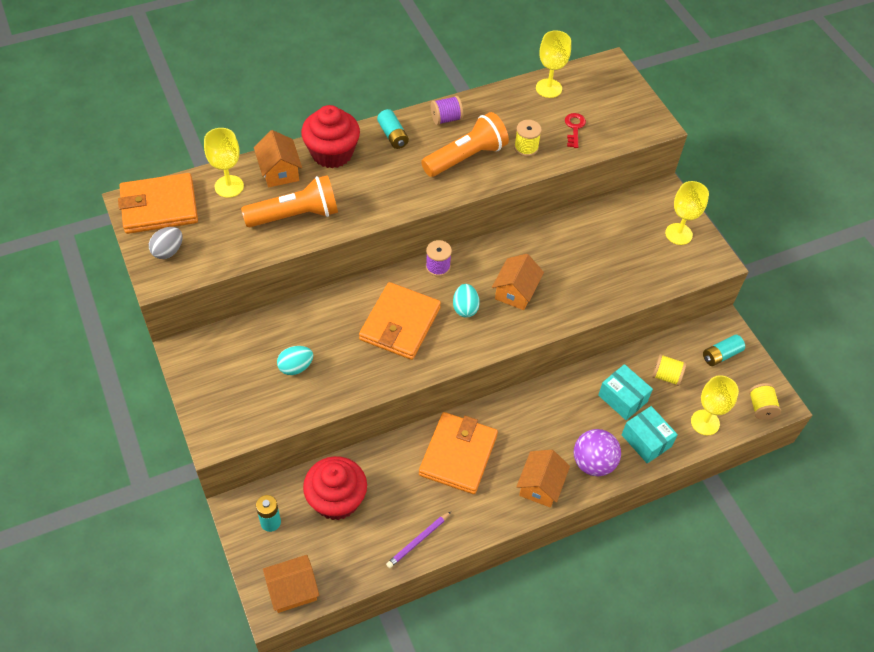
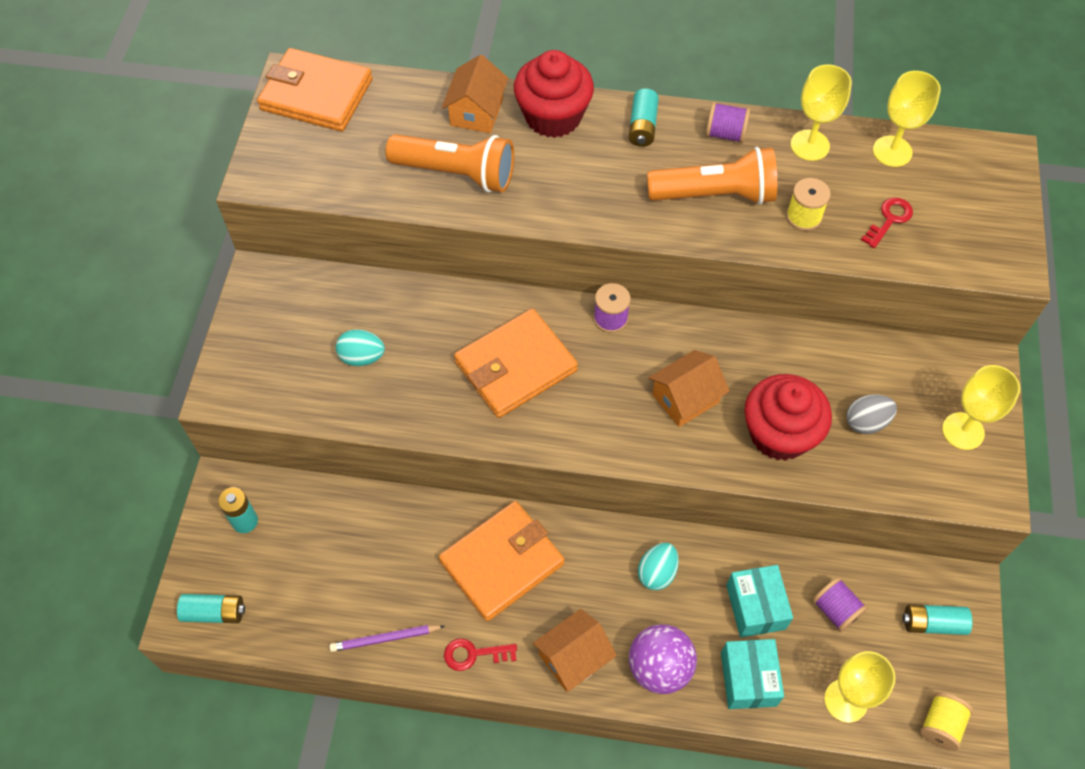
camera: 35 degrees right, 5 degrees up
grey egg [149,227,182,259] -> grey egg moved to [847,394,897,434]
yellow goblet [204,128,244,198] -> yellow goblet moved to [790,64,852,161]
orange house [263,555,319,613] -> turquoise battery [177,594,245,623]
red cupcake [303,456,367,520] -> red cupcake moved to [744,374,832,461]
turquoise egg [453,284,480,317] -> turquoise egg moved to [638,543,679,590]
yellow spool [652,354,687,386] -> purple spool [812,577,868,632]
none -> red key [444,638,517,671]

